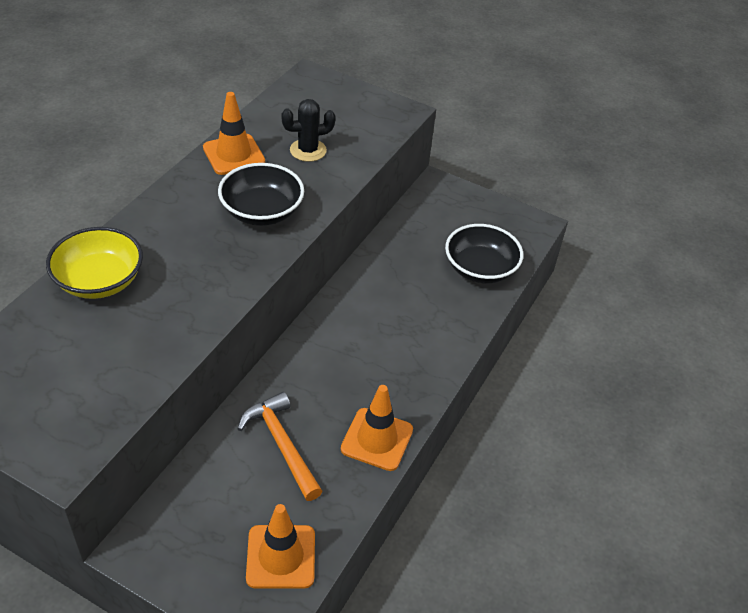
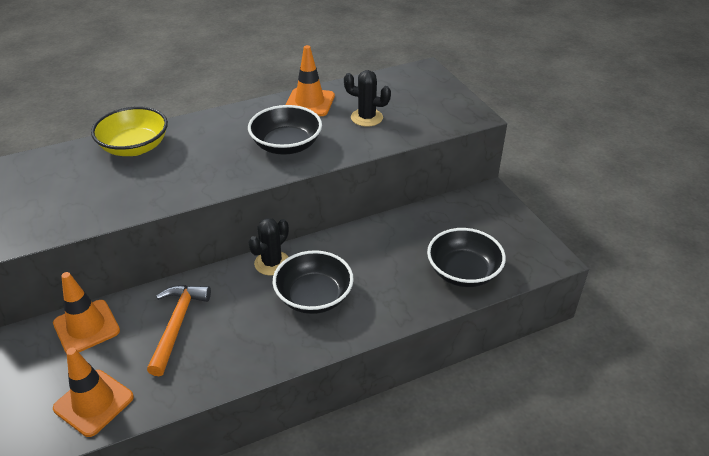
camera: 40 degrees right, 5 degrees down
orange traffic cone [341,385,413,471] -> orange traffic cone moved to [53,272,120,353]
none -> black cactus [248,218,289,275]
none -> black bowl [273,250,354,314]

